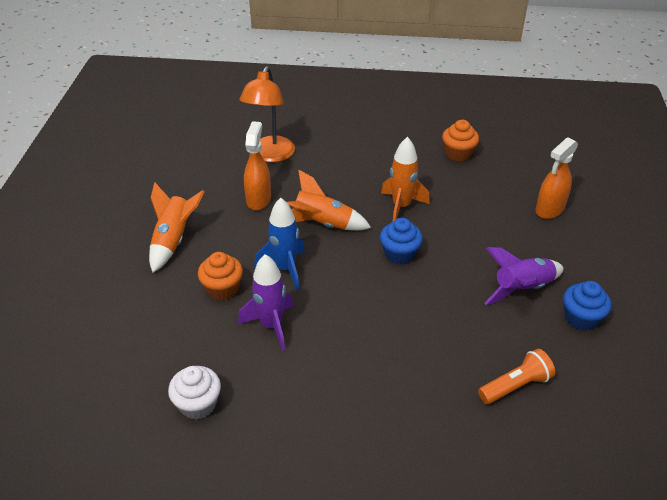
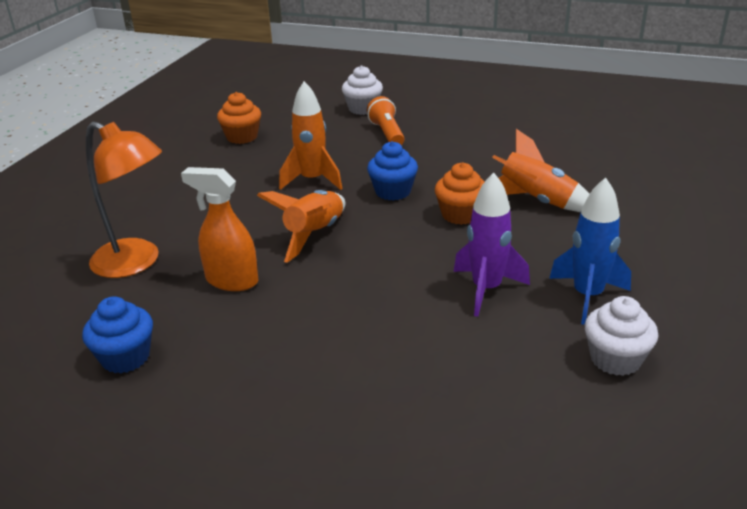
camera: 75 degrees left, 10 degrees down
orange rocket [149,182,205,273] -> orange rocket moved to [492,129,589,212]
orange cupcake [198,252,243,300] -> orange cupcake moved to [435,162,485,225]
blue rocket [254,198,305,290] -> blue rocket moved to [549,178,631,325]
orange flashlight [478,349,555,404] -> orange flashlight moved to [367,96,405,145]
purple rocket [484,247,564,305] -> none
orange spray bottle [536,137,578,219] -> white cupcake [342,65,383,115]
blue cupcake [563,281,611,331] -> blue cupcake moved to [82,296,153,373]

